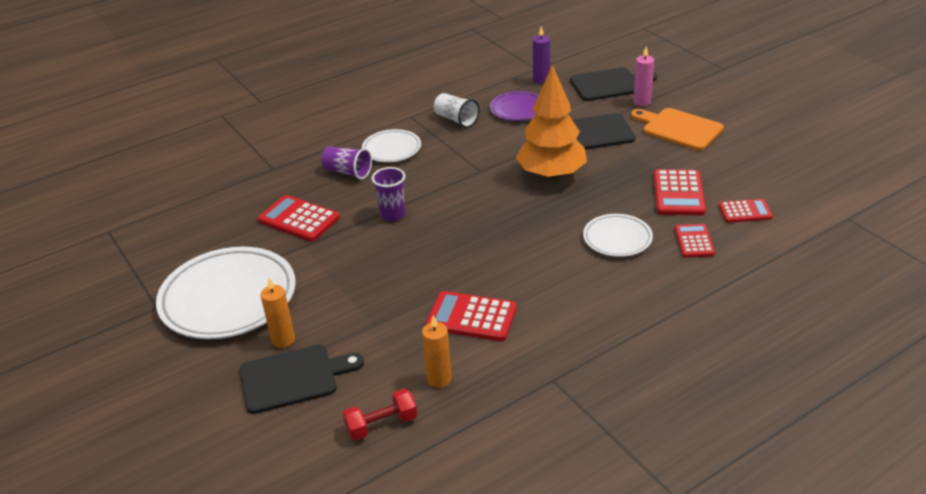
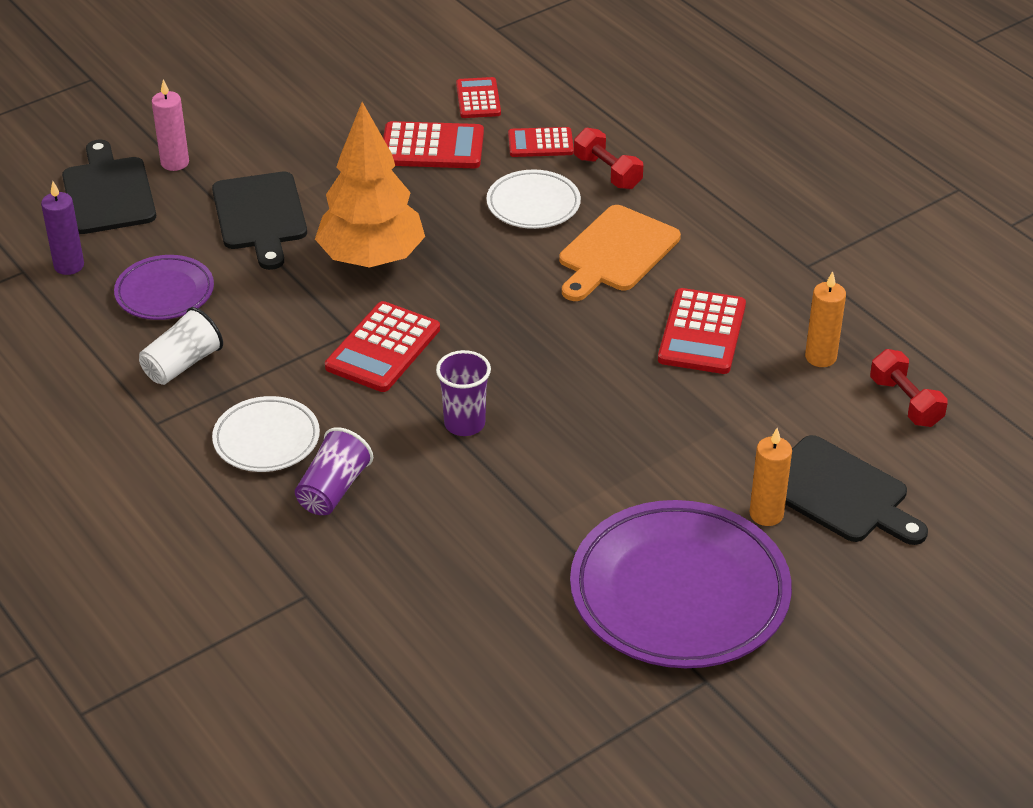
camera: 95 degrees left, 5 degrees up
white plate [156,247,296,339] -> purple plate [570,500,792,668]
black cutting board [240,345,364,414] -> black cutting board turned 150 degrees clockwise [785,435,928,545]
red calculator [258,195,340,242] -> red calculator moved to [325,301,440,392]
orange cutting board [631,108,724,151] -> orange cutting board moved to [559,205,681,301]
none -> red dumbbell [574,128,643,189]

